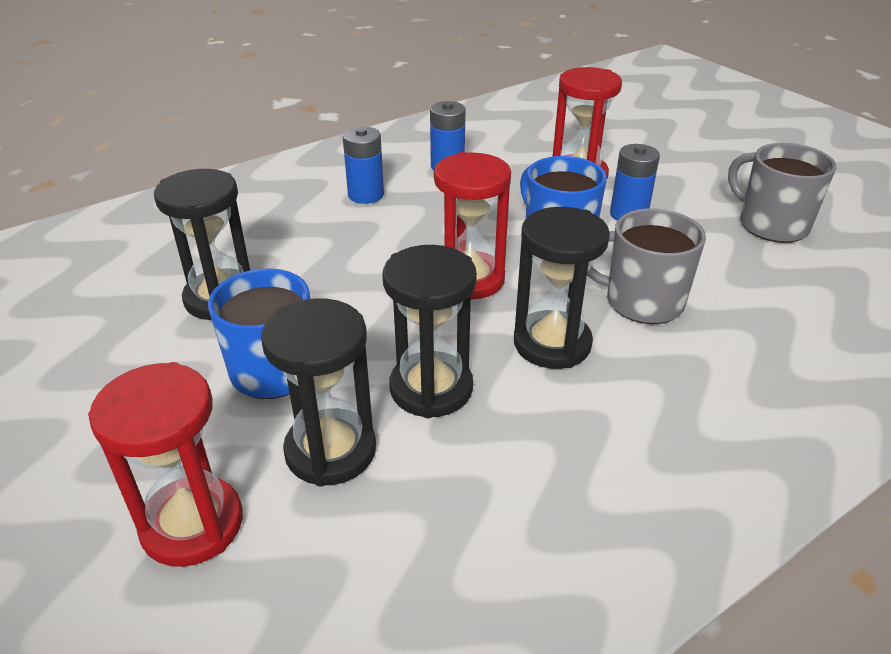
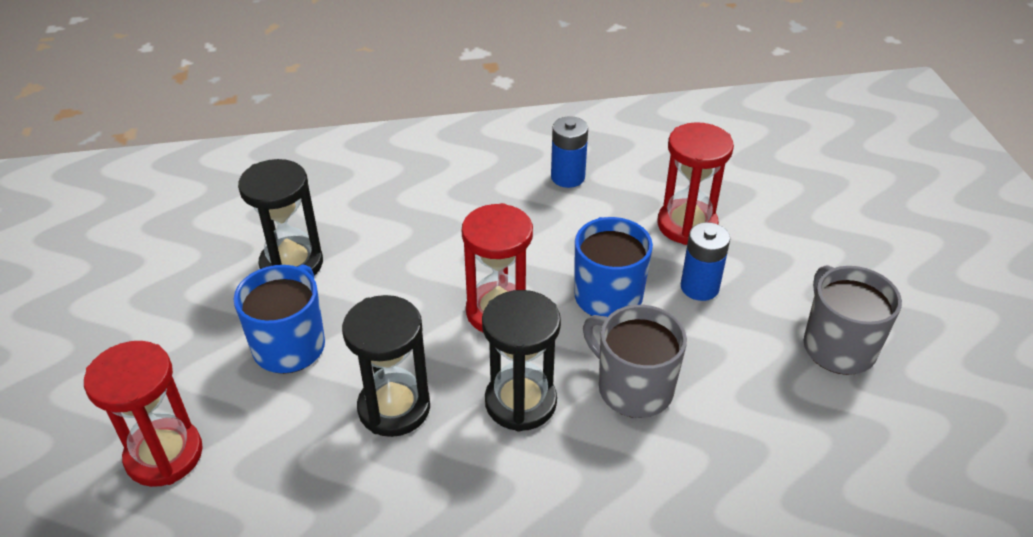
camera: 25 degrees right, 5 degrees up
black hourglass [261,299,376,487] -> none
blue battery [343,126,384,204] -> none

